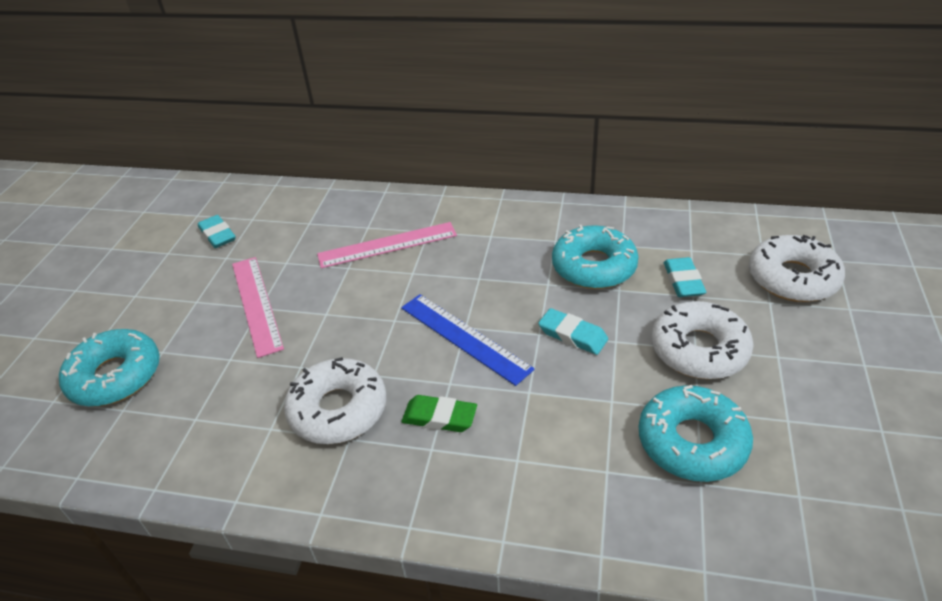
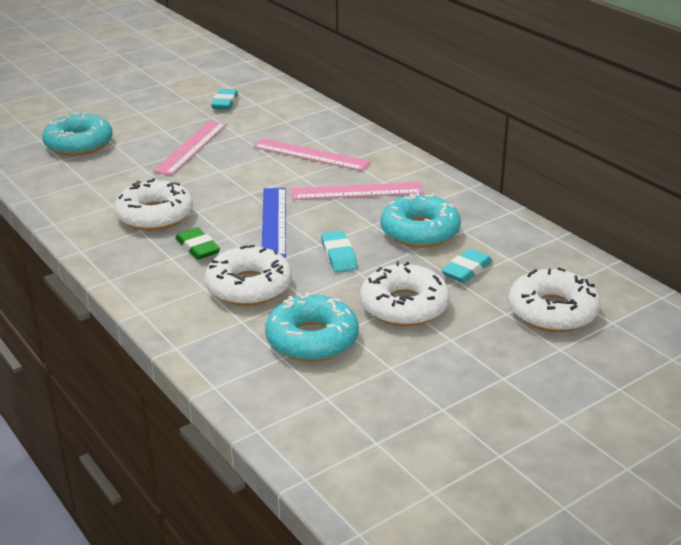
camera: 40 degrees right, 10 degrees down
none -> white donut [205,245,292,306]
none -> pink ruler [291,182,423,200]

